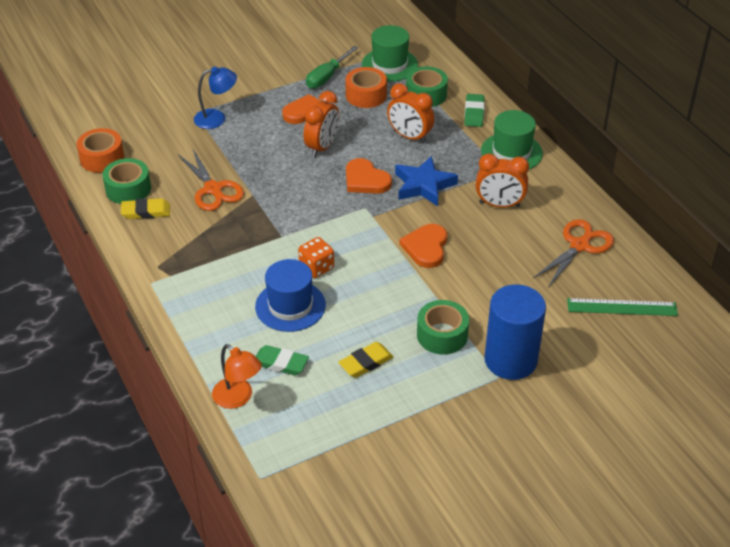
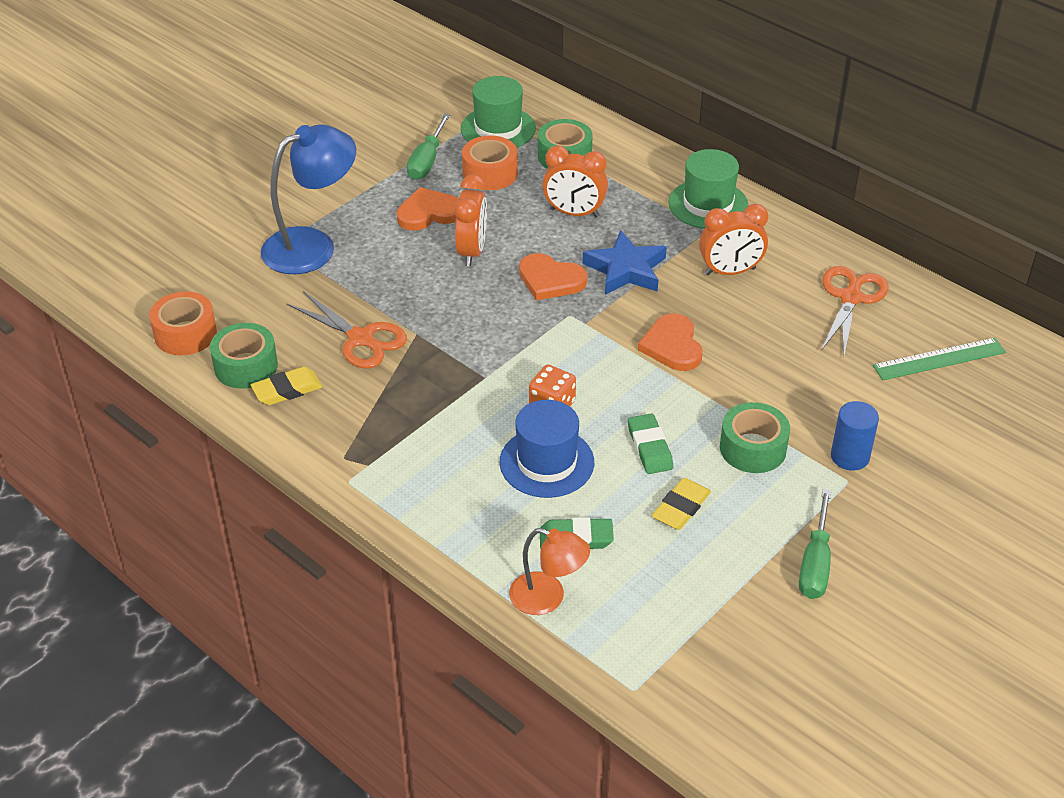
camera: 20 degrees left, 0 degrees up
blue lamp [194,67,237,129] -> blue lamp [261,124,356,274], size x1.66
green eraser [464,94,485,127] -> green eraser moved to [628,413,673,474]
blue cylinder [484,284,546,380] -> blue cylinder [831,401,879,471], size x0.57
none -> green screwdriver [799,489,831,599]

